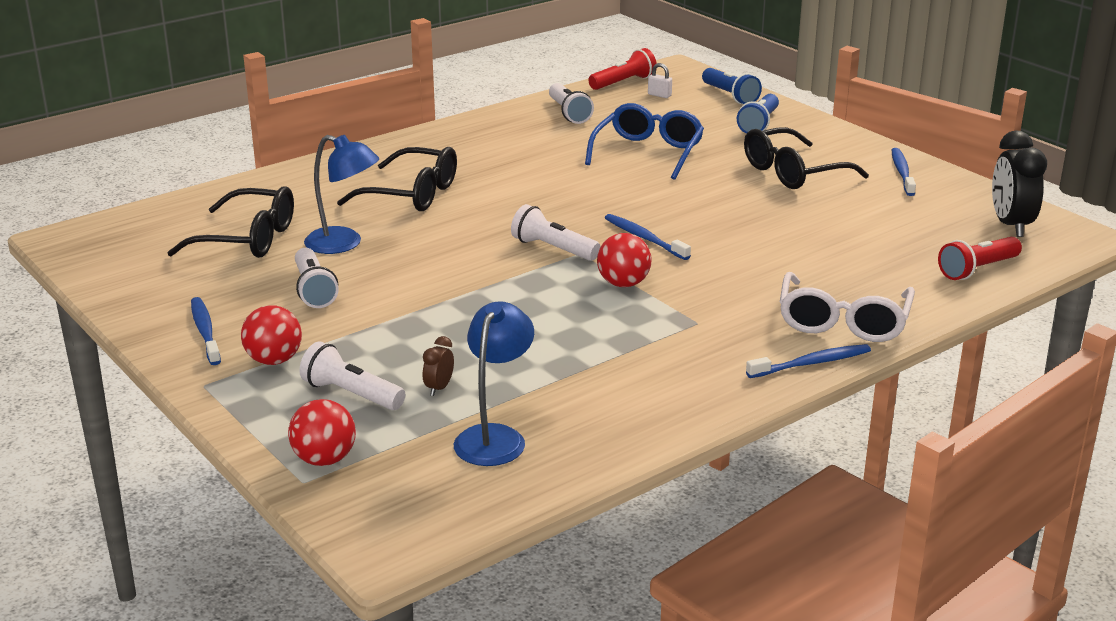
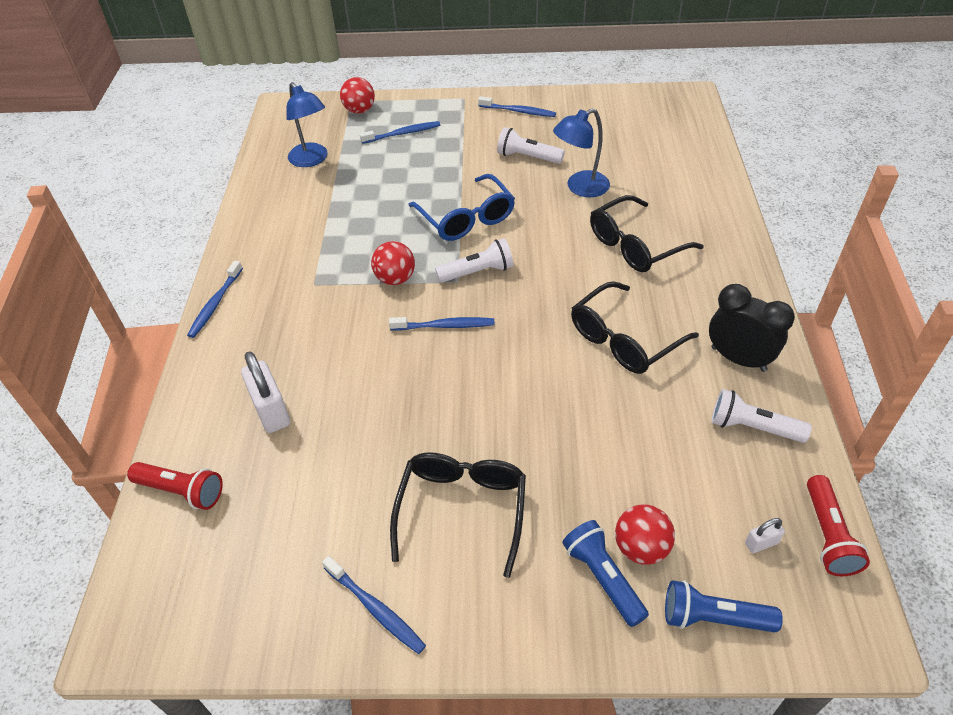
camera: 130 degrees right, 20 degrees up
black glasses [167,186,294,258] -> black glasses moved to [571,281,699,374]
red ball [241,305,302,365] -> red ball moved to [615,504,675,565]
white flashlight [299,341,405,410] -> blue toothbrush [360,121,440,144]
brown clock [423,336,454,396] -> none
blue glasses [585,103,704,180] -> blue glasses moved to [408,174,515,241]
white glasses [780,272,915,342] -> none
red flashlight [938,237,1022,280] -> red flashlight turned 105 degrees clockwise [127,462,223,510]
black clock [992,131,1047,237] -> black clock moved to [709,284,795,372]
none -> white padlock [241,351,290,433]

